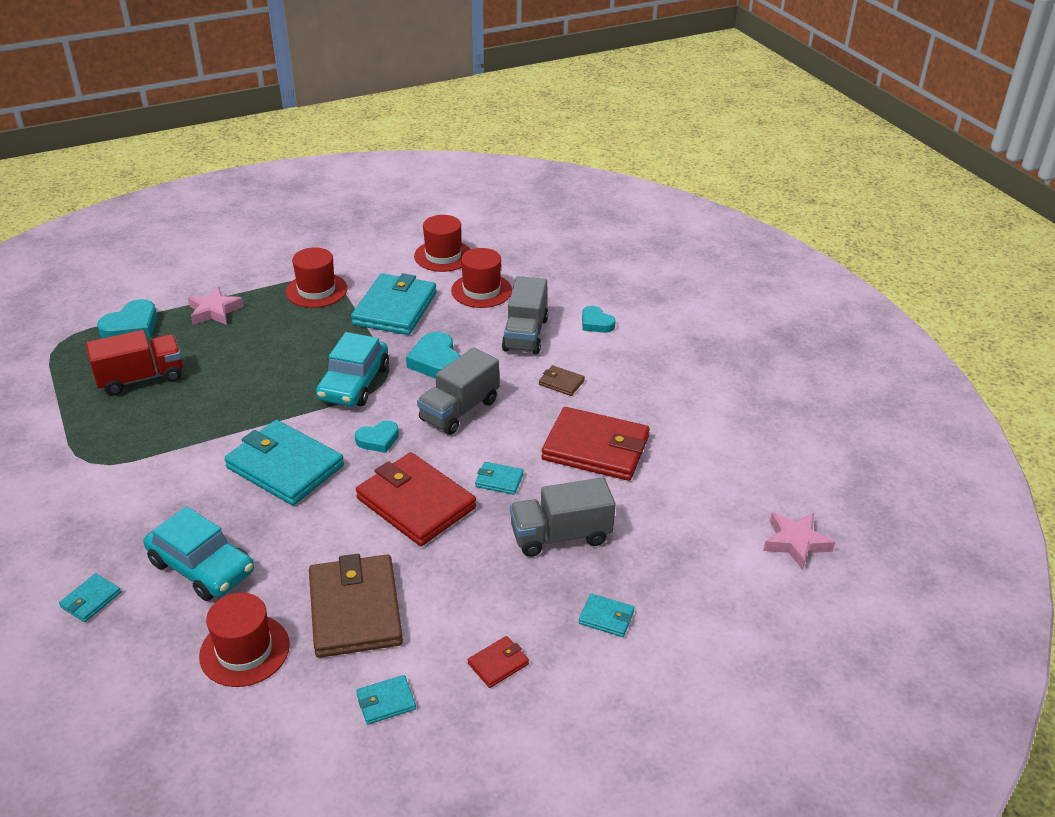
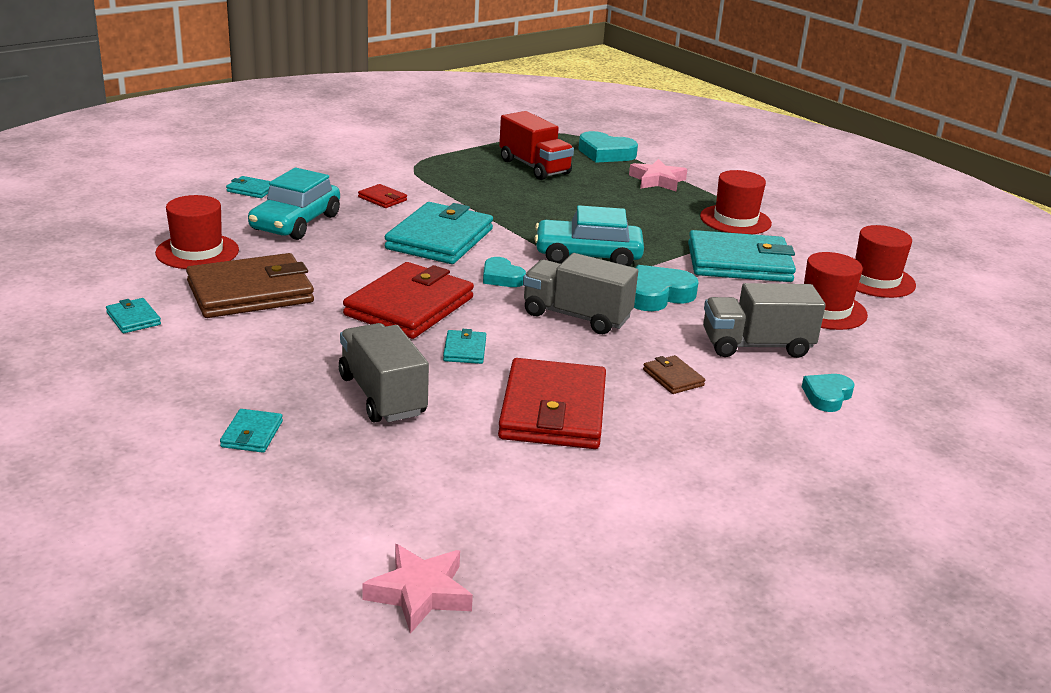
camera: 75 degrees right, 10 degrees down
red wallet [468,636,529,688] -> red wallet moved to [358,184,407,208]
brown wallet [539,365,585,396] -> brown wallet turned 45 degrees counterclockwise [643,355,705,394]

